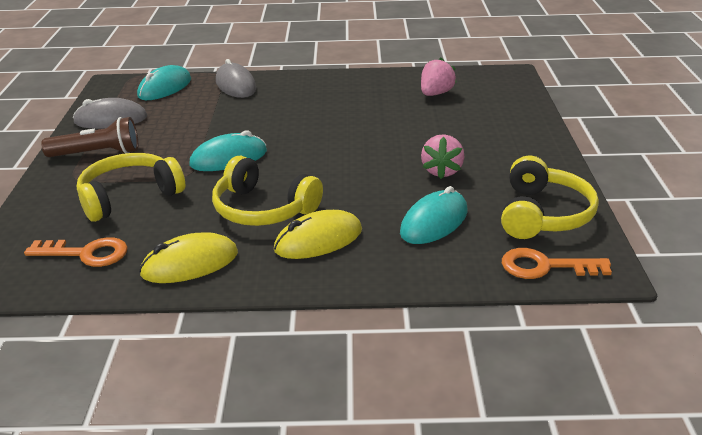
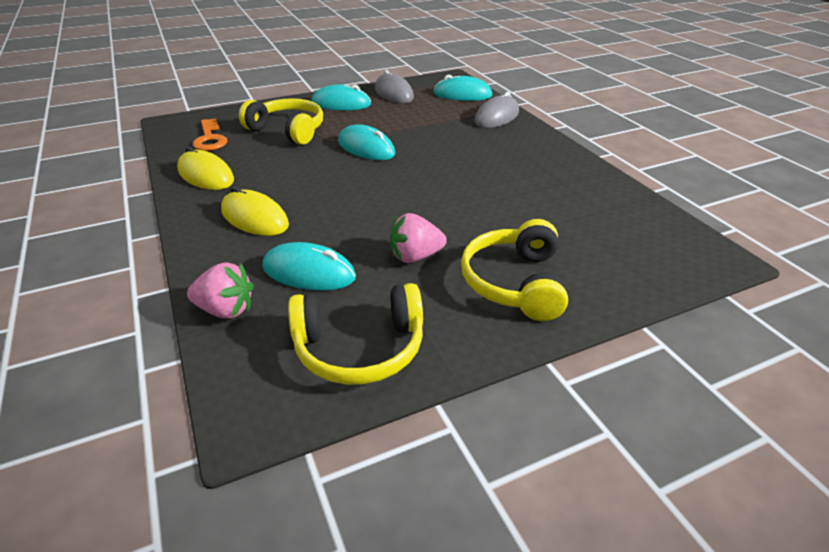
camera: 65 degrees right, 5 degrees up
brown flashlight [41,117,138,157] -> turquoise mouse [311,84,371,110]
yellow headphones [212,156,323,226] -> yellow headphones moved to [461,219,568,321]
pink strawberry [421,58,457,96] -> pink strawberry moved to [187,262,254,319]
orange key [502,248,612,279] -> none

